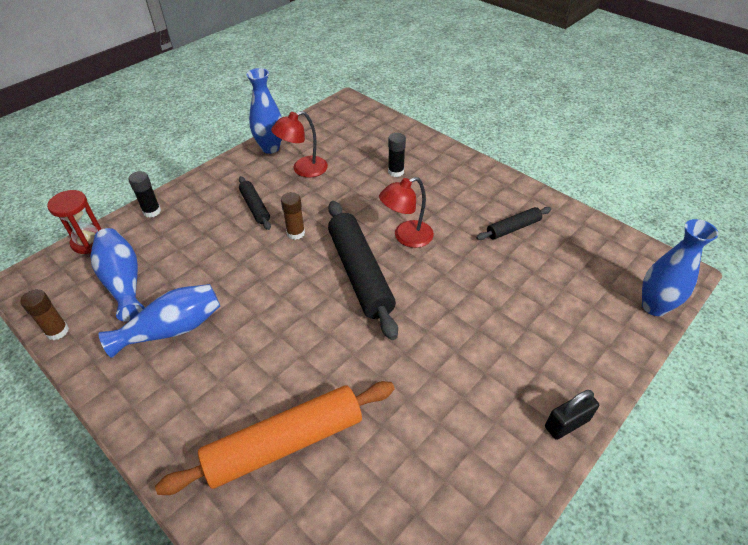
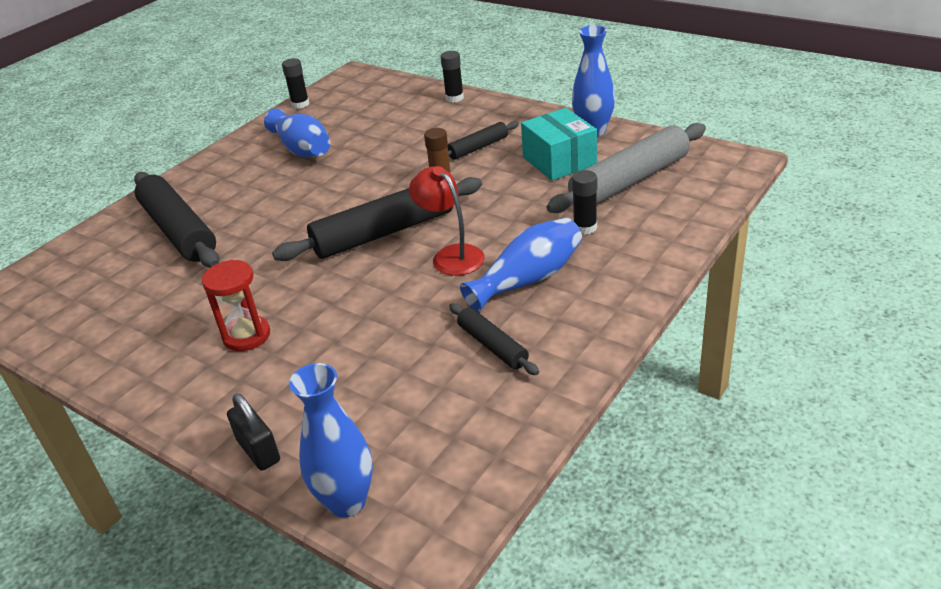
camera: 85 degrees right, 10 degrees down
brown glue stick [20,289,69,340] -> black glue stick [282,58,309,109]
red hourglass [47,190,101,254] -> red hourglass moved to [202,260,270,351]
blue vase [90,228,145,321] -> blue vase moved to [460,218,582,312]
orange rolling pin [155,381,395,495] -> black rolling pin [134,172,219,268]
red lamp [271,111,328,178] -> turquoise box [521,108,597,181]
black padlock [545,390,599,440] -> black padlock moved to [227,394,280,471]
none -> grey rolling pin [546,123,706,213]

